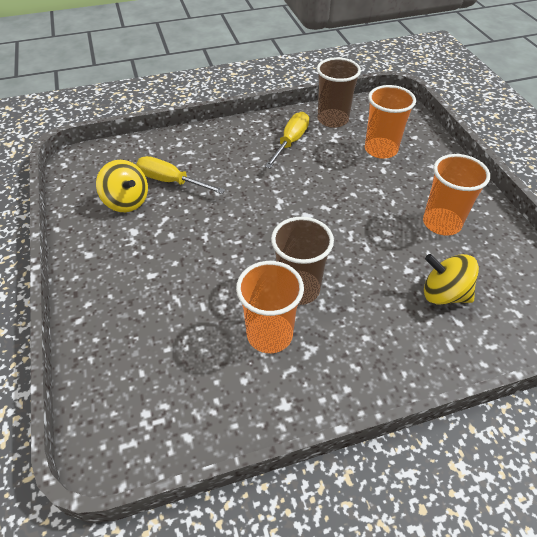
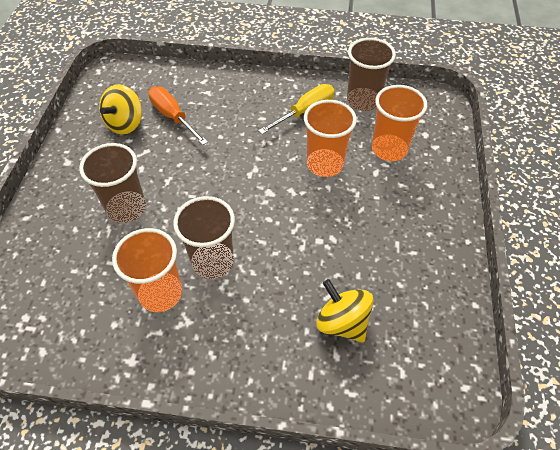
camera: 25 degrees right, 5 degrees up
yellow spinning top [96,160,148,212] -> yellow spinning top turned 45 degrees clockwise [99,84,142,134]
yellow screwdriver [136,156,225,194] -> orange screwdriver [148,86,208,145]
orange cup [423,154,490,236] -> orange cup moved to [304,100,357,177]
none -> brown cup [79,143,146,223]

